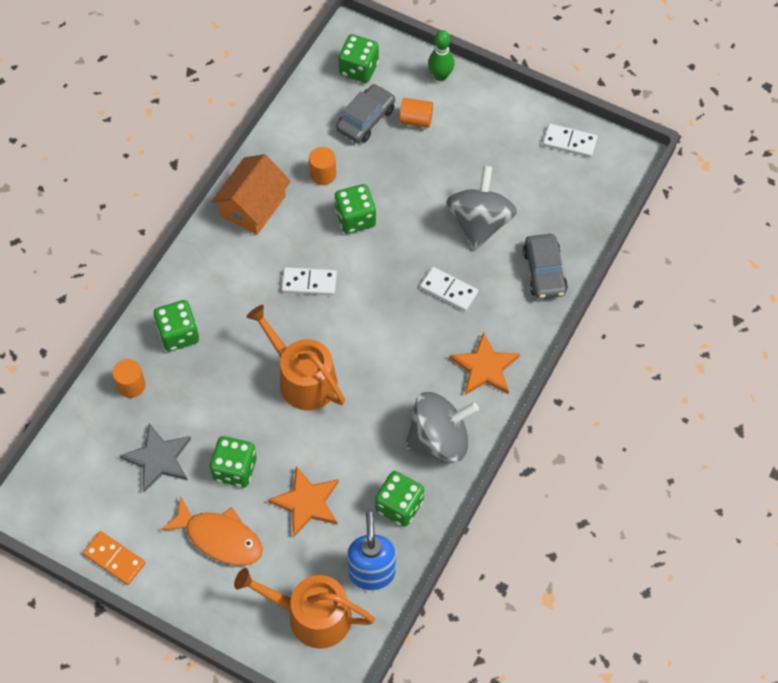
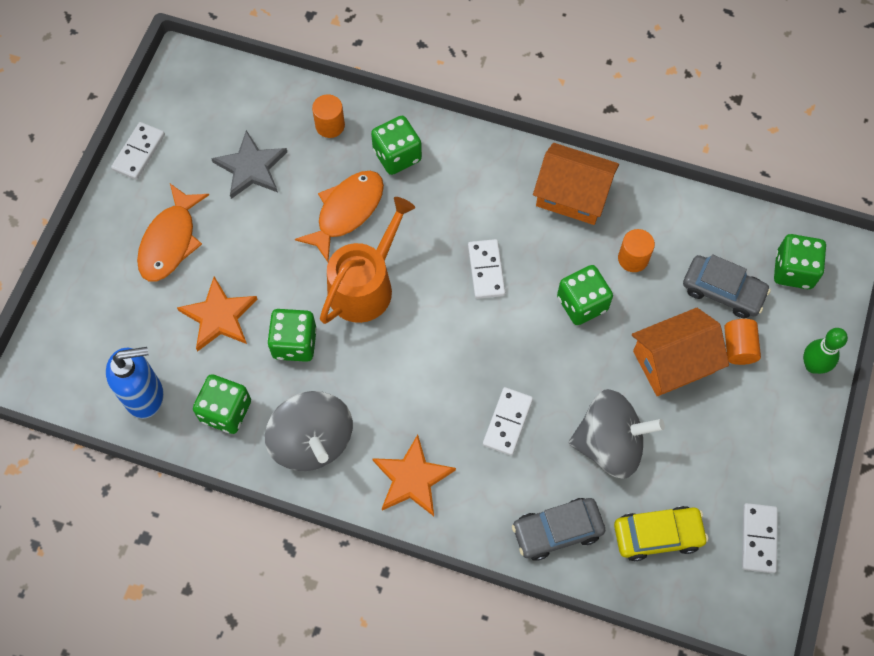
camera: 80 degrees right, 5 degrees up
orange domino [83,531,145,585] -> white domino [111,122,165,180]
green dice [210,436,257,487] -> green dice moved to [267,309,317,362]
orange watering can [234,568,375,649] -> none
none -> orange fish [295,171,384,262]
none -> yellow car [614,506,708,561]
none -> orange house [632,308,729,396]

